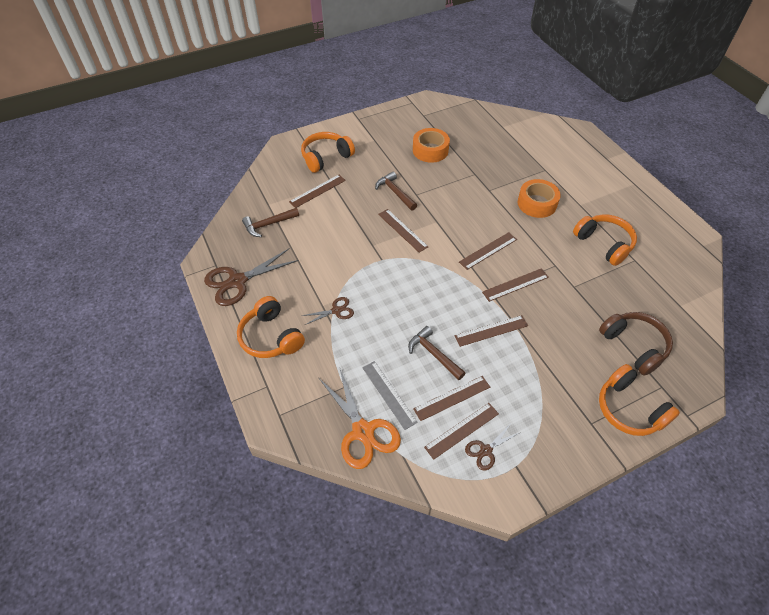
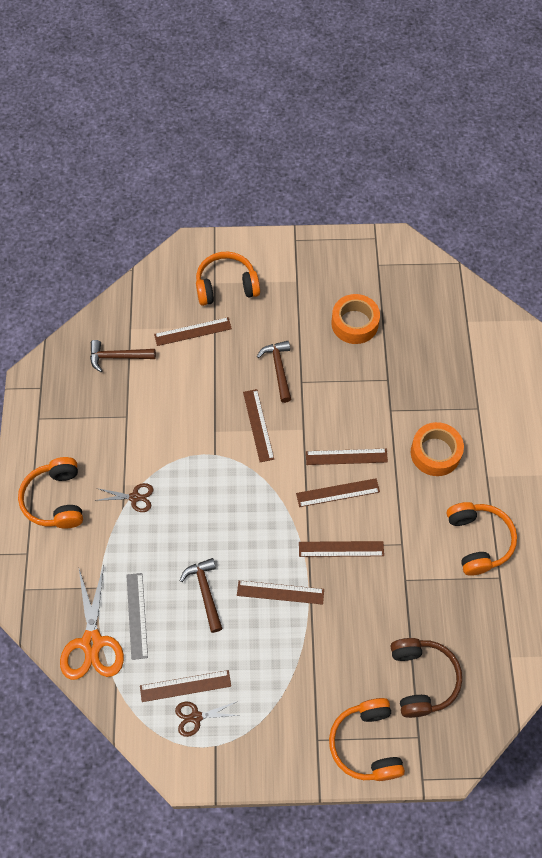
camera: 25 degrees right, 10 degrees up
brown scissors [204,248,299,306] -> none
brown ruler [413,376,490,421] -> brown ruler moved to [306,449,388,465]

